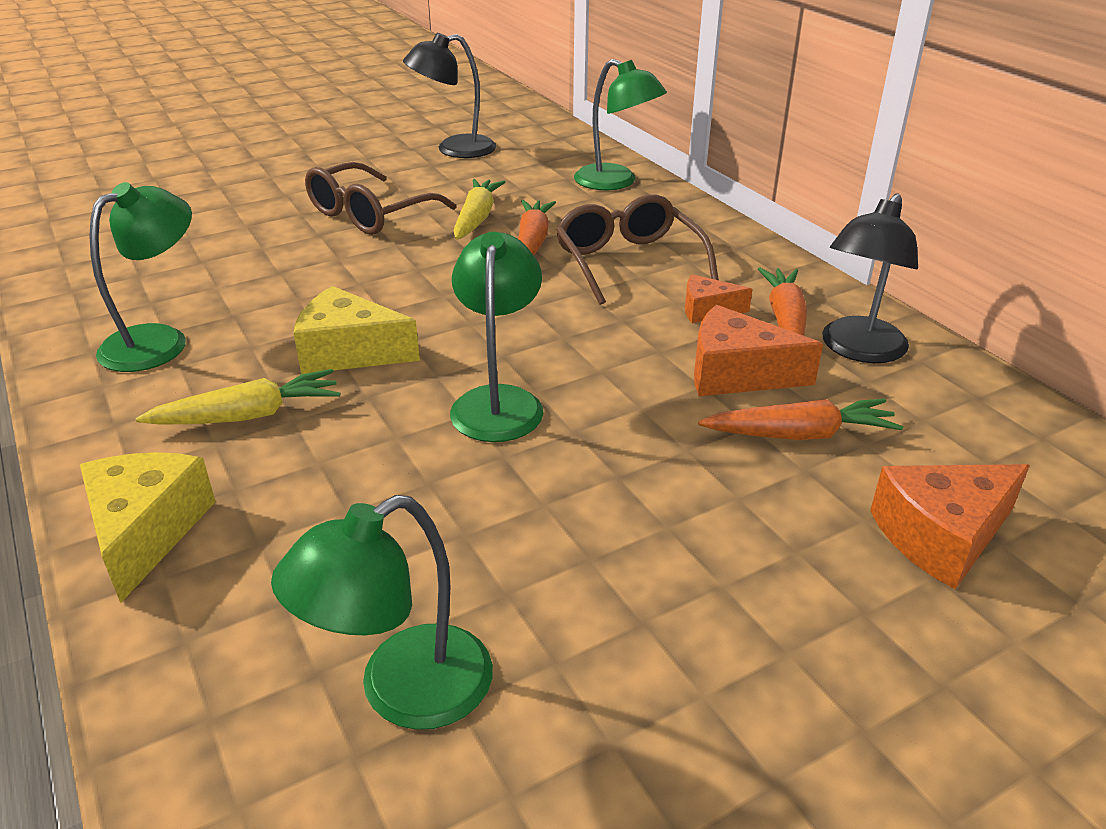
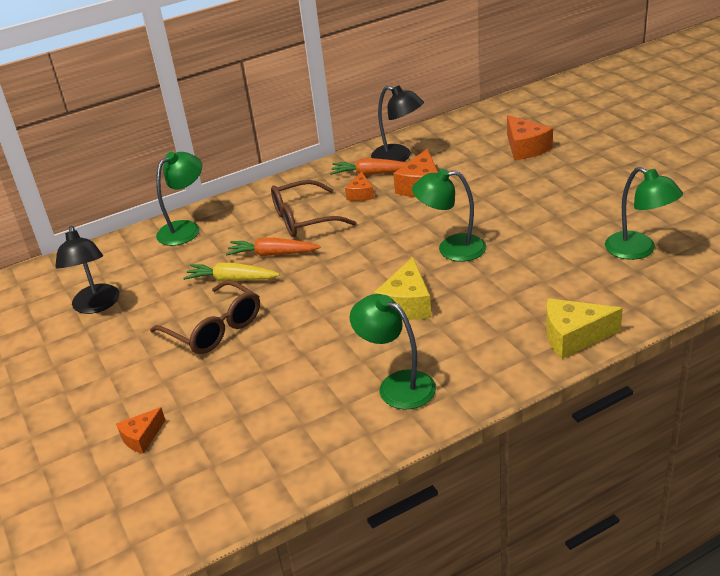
camera: 85 degrees left, 0 degrees up
yellow carrot [136,369,340,425] -> none
orange carrot [698,399,903,440] -> none
none -> orange cheese [116,407,166,454]

